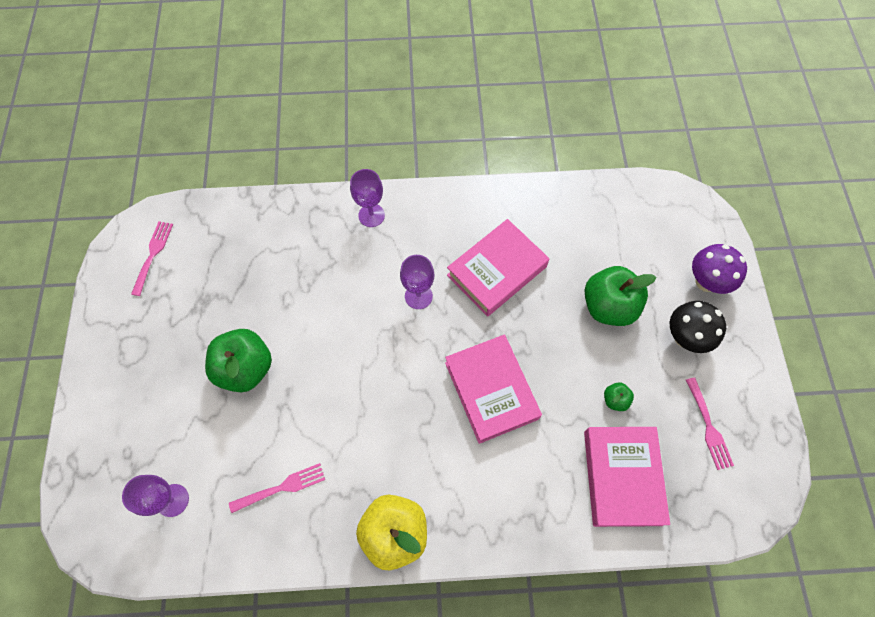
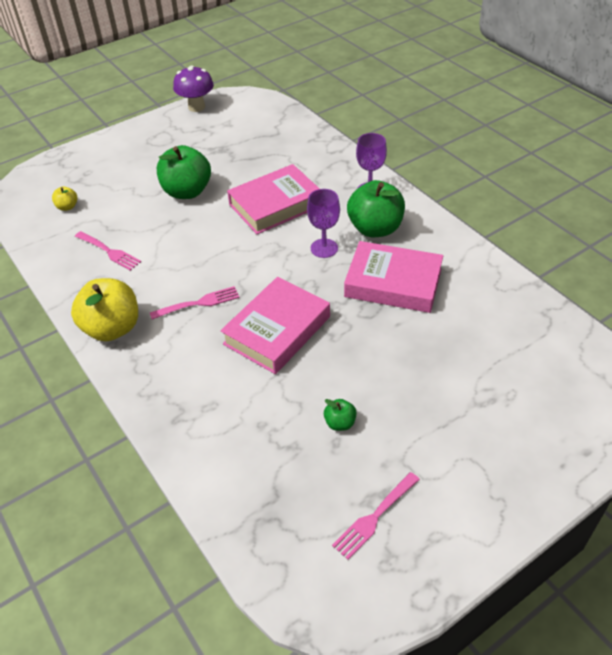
camera: 60 degrees right, 20 degrees down
purple goblet [122,475,189,517] -> yellow apple [52,187,78,211]
pink fork [131,221,173,296] -> pink fork moved to [150,286,239,320]
pink book [584,427,670,527] -> pink book moved to [227,164,320,234]
green apple [585,266,656,326] -> green apple moved to [347,180,405,237]
black mushroom [670,301,726,353] -> none
purple mushroom [692,244,747,294] -> purple mushroom moved to [173,65,214,112]

